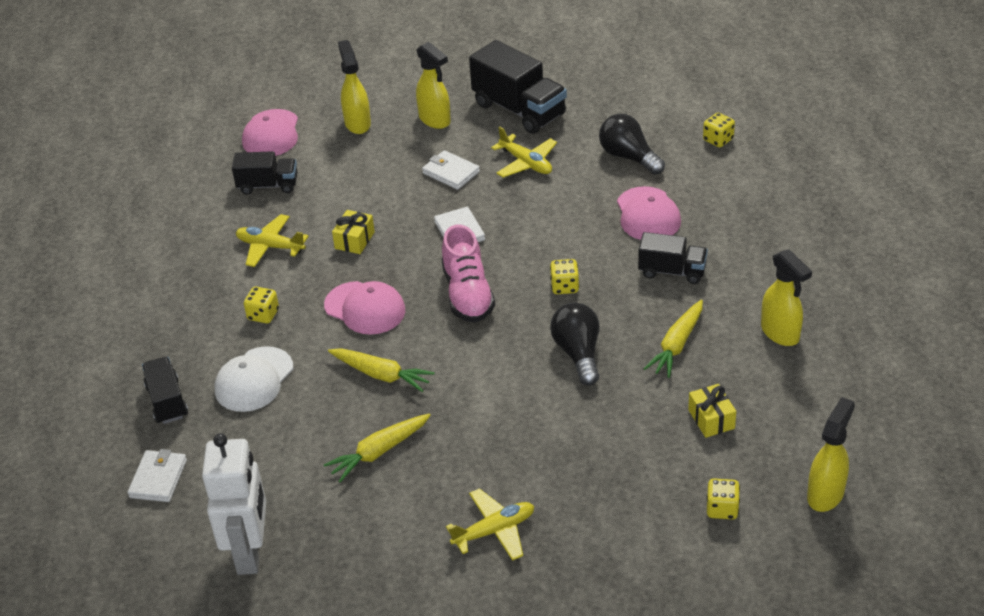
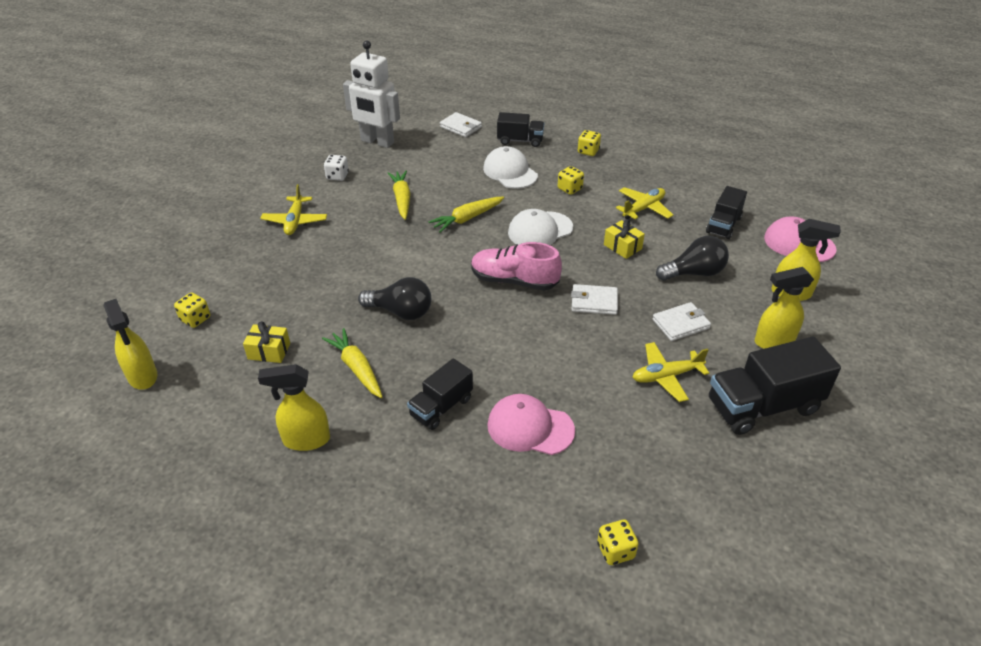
camera: 115 degrees right, 0 degrees up
pink cap [324,281,405,335] -> white cap [508,209,573,245]
yellow dice [550,259,579,294] -> yellow dice moved to [578,130,601,156]
black light bulb [599,114,665,175] -> black light bulb moved to [656,236,729,281]
none -> white dice [324,155,349,181]

